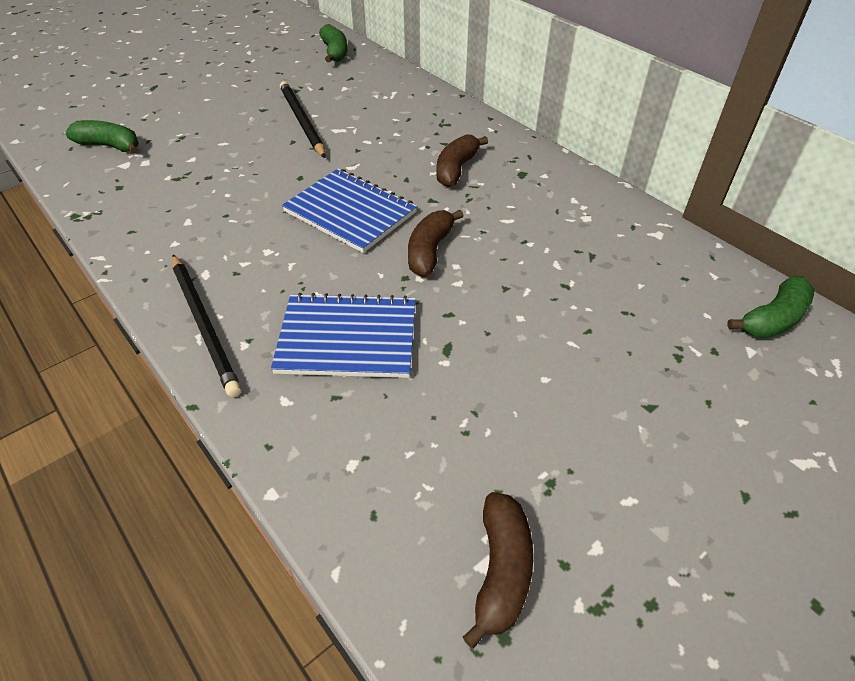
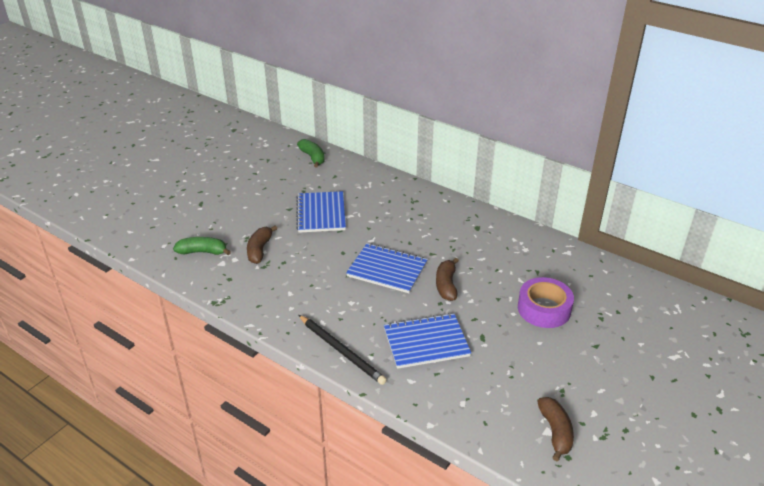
camera: 15 degrees left, 10 degrees down
black pencil [280,81,326,158] -> blue notebook [296,191,346,233]
brown banana [437,134,488,187] -> brown banana moved to [247,226,278,264]
green banana [727,276,814,338] -> none
none -> purple tape [518,277,574,328]

